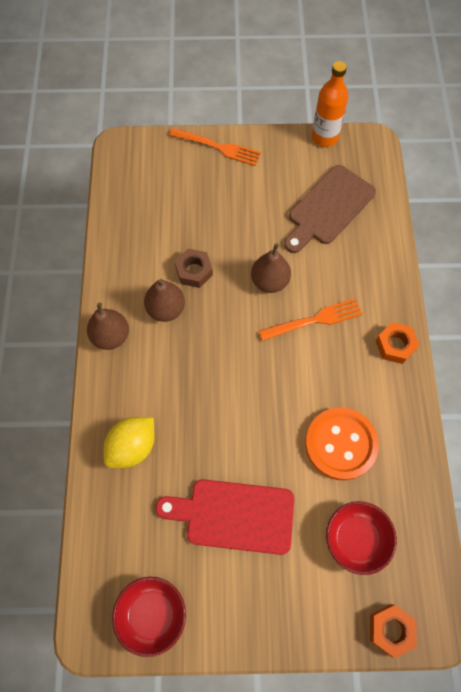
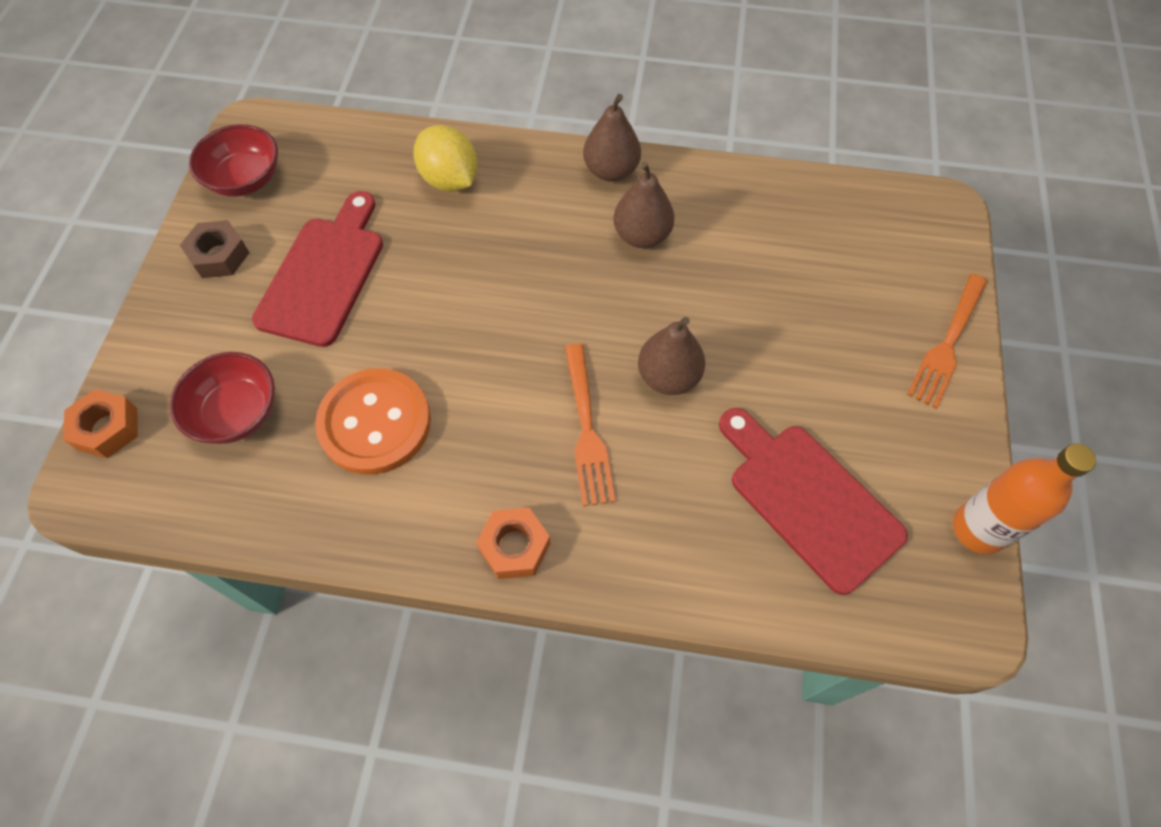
camera: 100 degrees right, 5 degrees down
brown nut [175,249,213,288] -> brown nut moved to [180,220,249,278]
brown cutting board [284,165,376,253] -> red cutting board [719,408,908,595]

